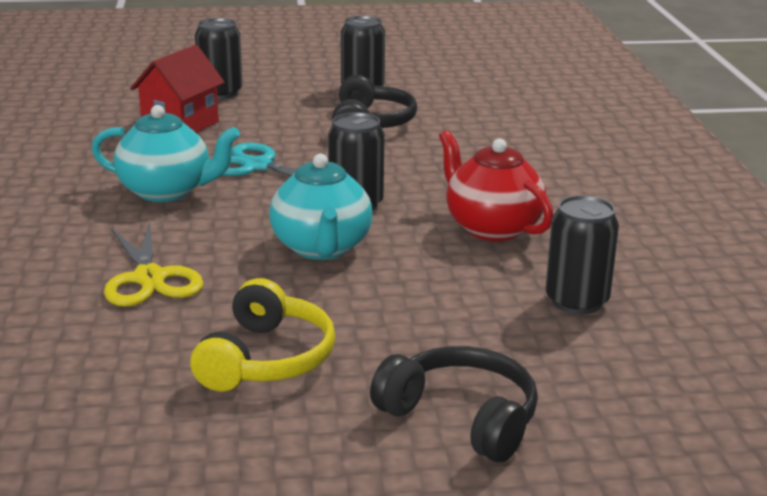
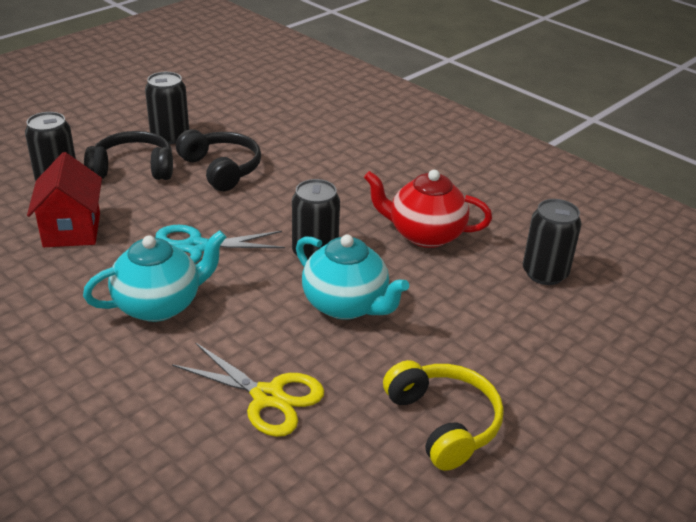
camera: 40 degrees left, 10 degrees up
black headphones [370,346,538,462] -> black headphones moved to [84,131,173,180]

